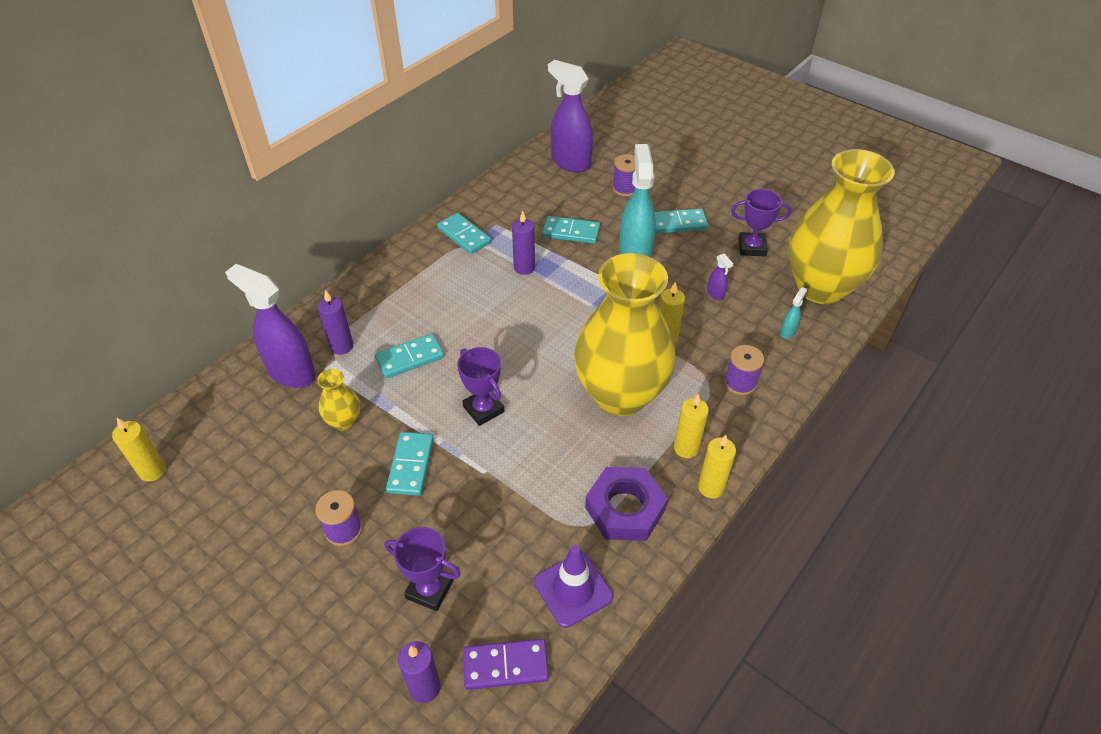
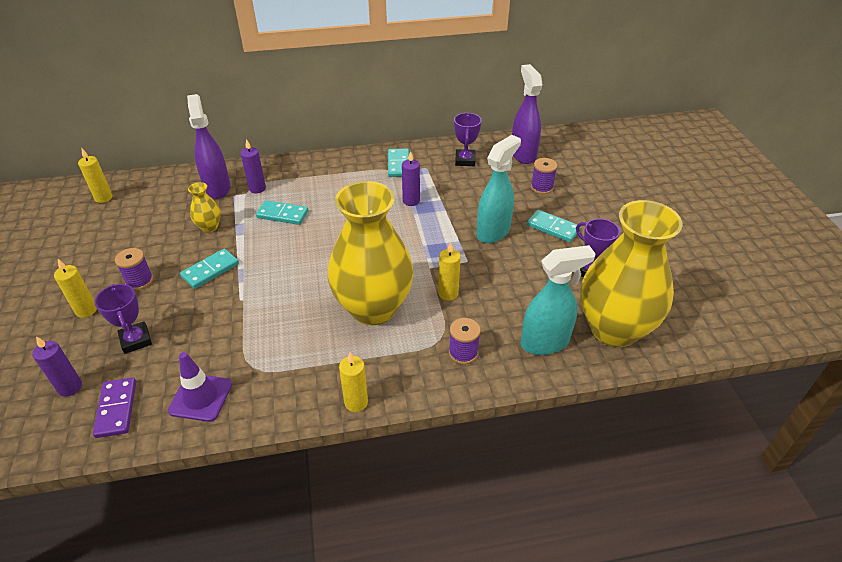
camera: 40 degrees right, 5 degrees down
purple trophy [457,347,505,426] -> purple trophy moved to [454,113,482,166]
purple domino [463,639,549,690] -> purple domino turned 45 degrees clockwise [93,378,136,438]
turquoise domino [542,216,600,244] -> none
purple nut [585,467,668,541] -> none
yellow candle [674,394,709,458] -> yellow candle moved to [54,259,97,318]
purple spray bottle [707,254,734,300] -> none
turquoise spray bottle [780,287,807,339] -> turquoise spray bottle [521,245,595,355], size x2.41

